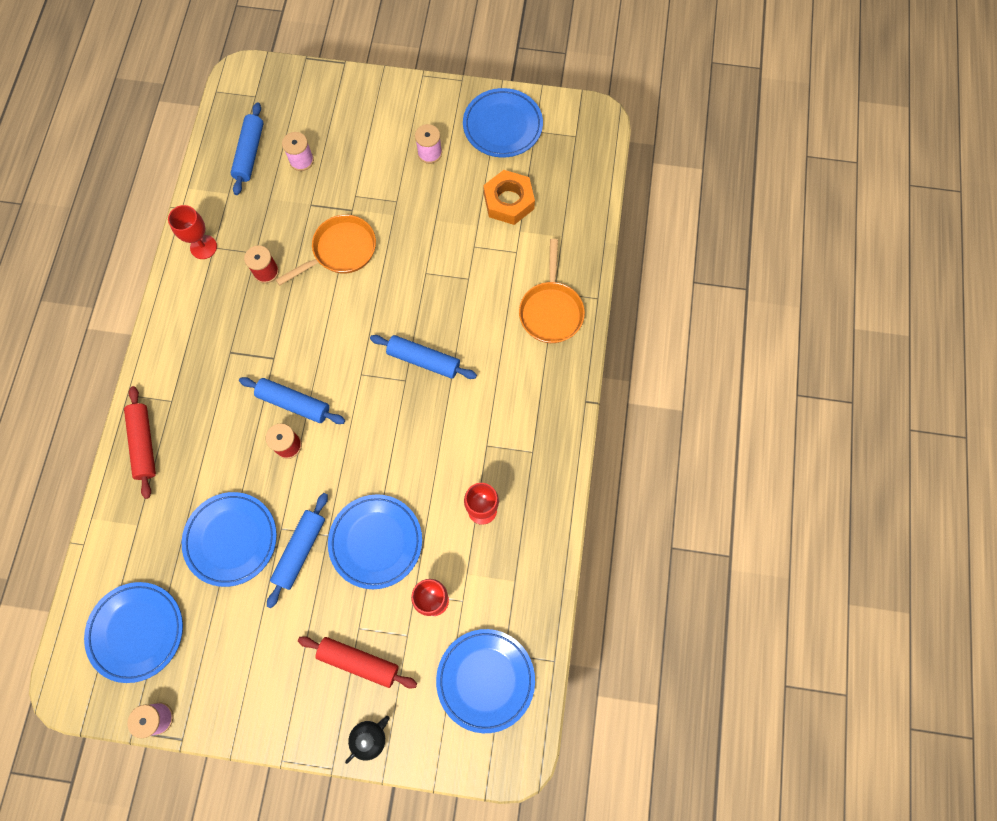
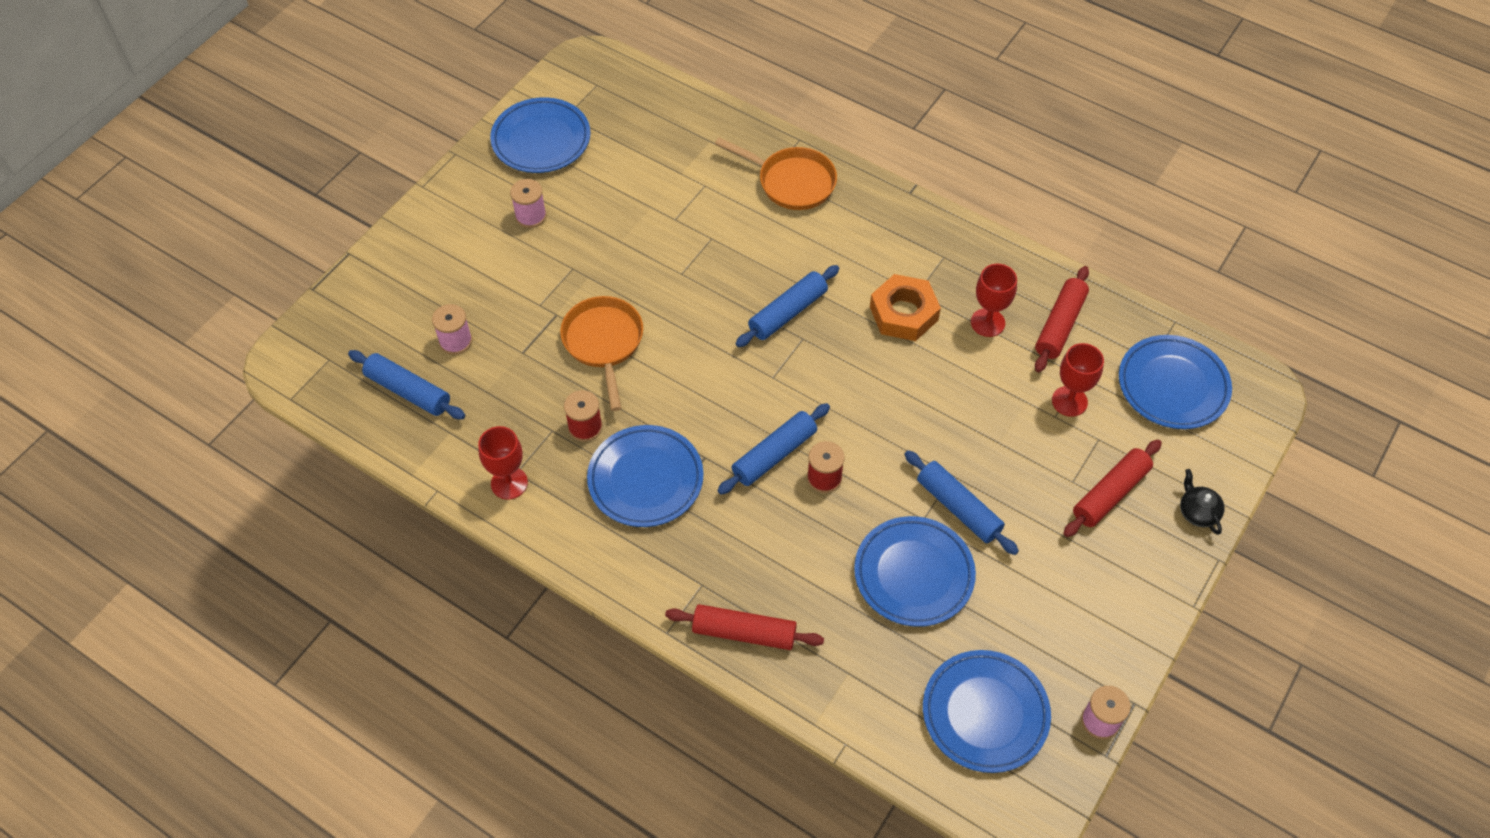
camera: 65 degrees left, 15 degrees down
blue plate [328,494,422,589] -> blue plate moved to [587,425,704,527]
orange nut [484,170,535,225] -> orange nut moved to [870,274,941,341]
none -> red rolling pin [1035,266,1089,372]

